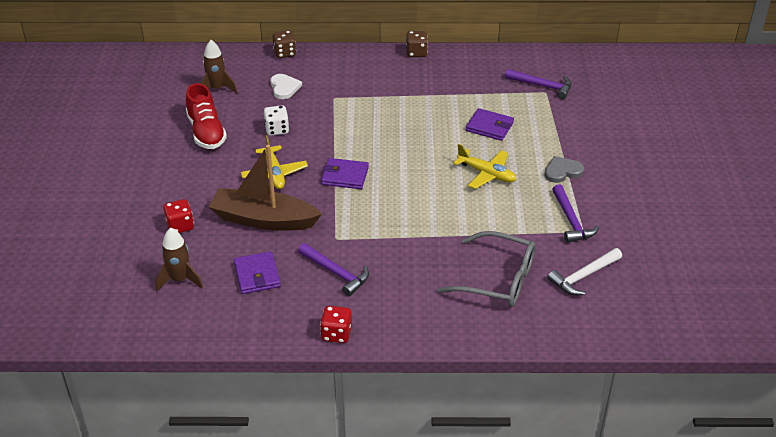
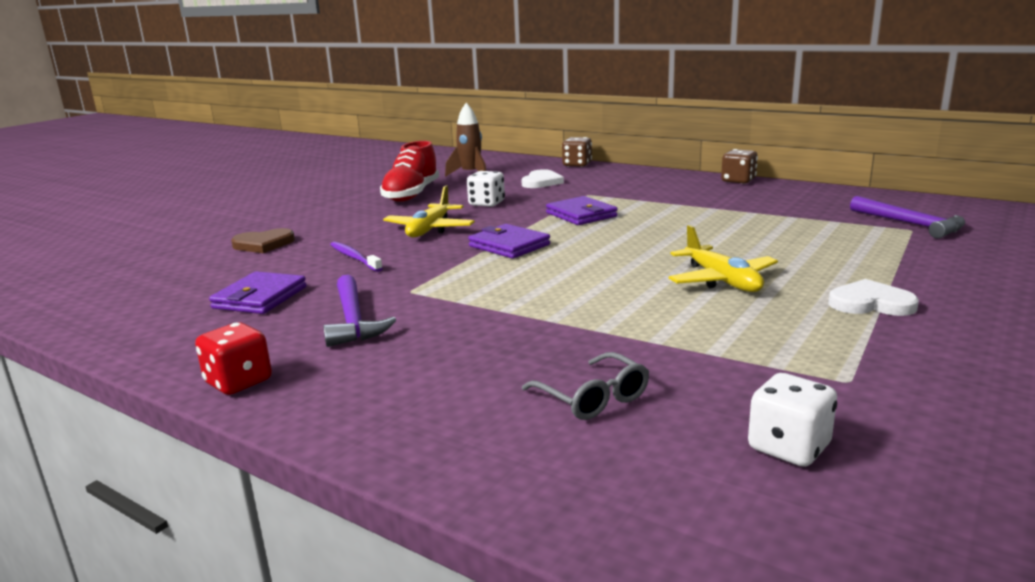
camera: 35 degrees right, 20 degrees down
brown rocket [155,227,203,291] -> none
red dice [163,199,194,233] -> brown heart [231,228,295,253]
brown boat [209,145,322,231] -> purple toothbrush [330,242,383,272]
grey glasses [437,231,536,307] -> grey glasses [522,352,649,420], size x0.53
purple wallet [466,108,514,141] -> purple wallet moved to [546,196,618,225]
grey heart [544,156,584,183] -> white heart [828,279,919,316]
white hammer [548,248,622,295] -> white dice [748,373,837,467]
purple hammer [552,184,599,243] -> none

